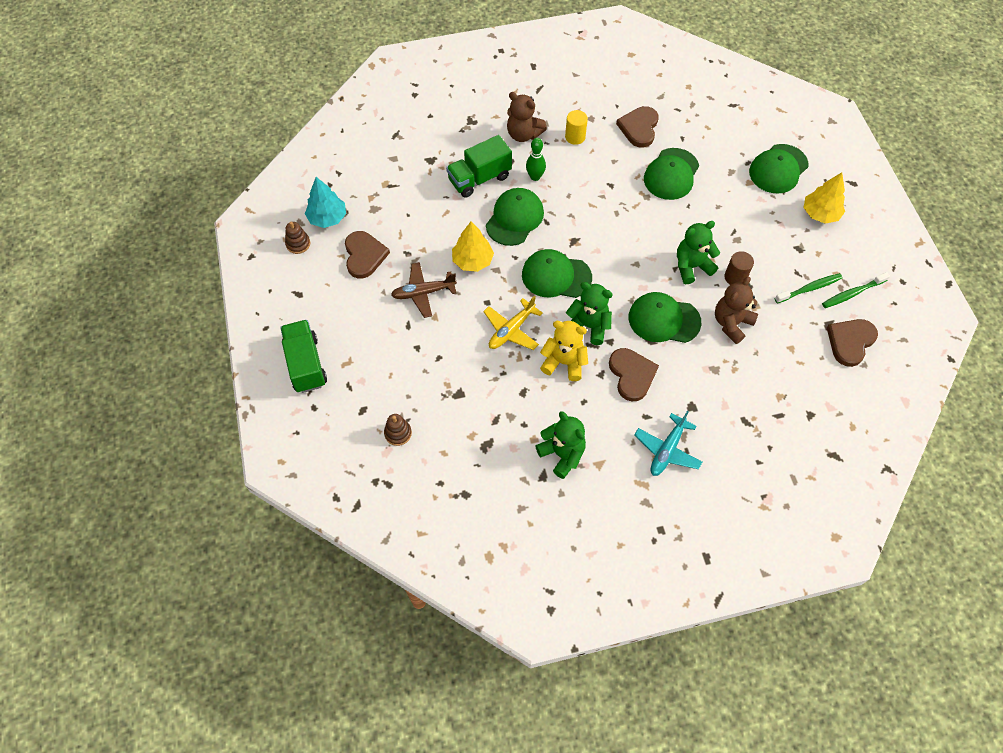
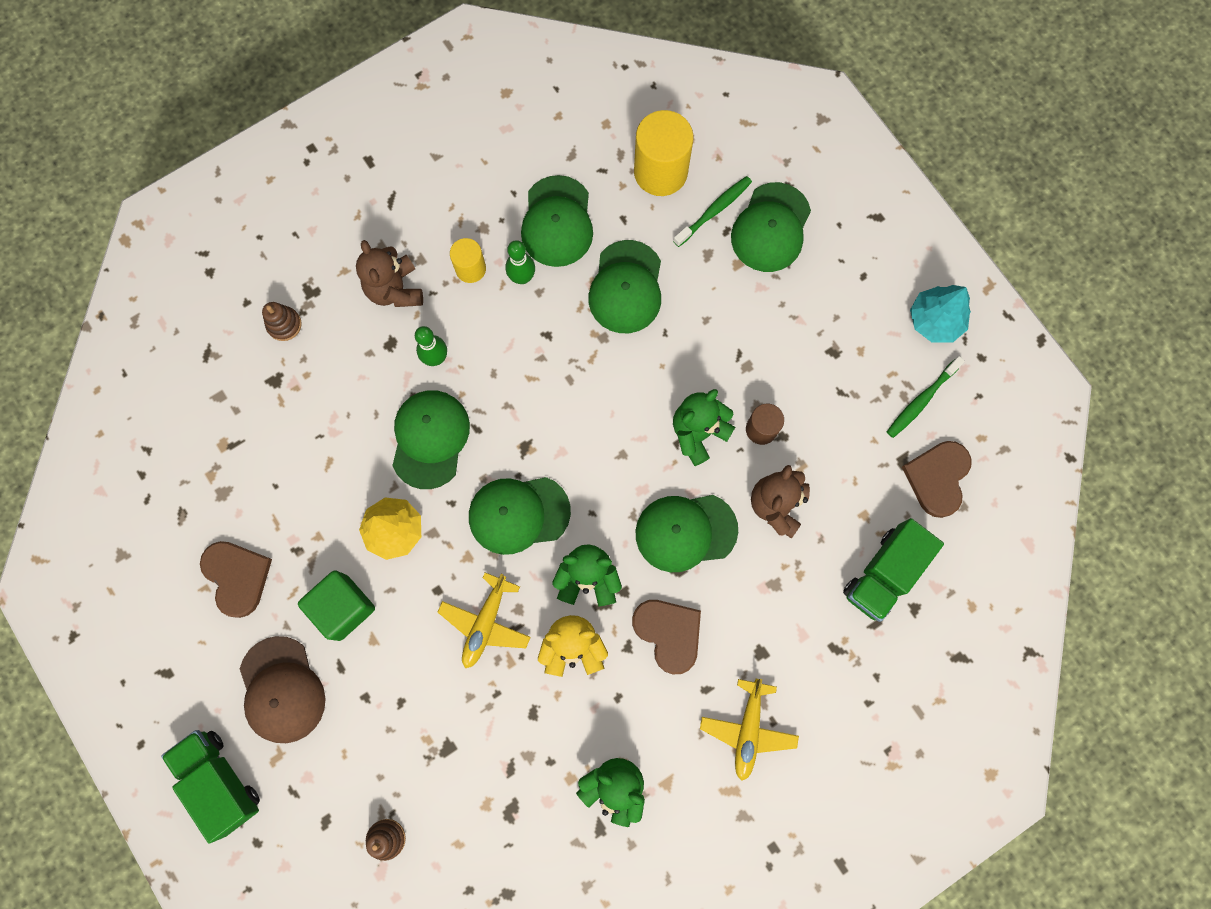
camera: 20 degrees left, 15 degrees up
brown stacking toy [285,222,310,254] -> brown stacking toy moved to [262,302,302,341]
turquoise tree [305,177,346,228] -> turquoise tree moved to [910,285,971,343]
brown plane [391,262,457,318] -> green cube [298,571,375,641]
green truck [446,135,512,198] -> green truck moved to [843,518,944,622]
brown teddy bear [507,92,547,142] -> brown teddy bear turned 60 degrees clockwise [356,240,423,307]
brown heart [616,106,659,148] -> green cap [521,175,593,267]
turquoise plane [634,411,702,476] -> yellow plane [700,679,799,781]
green toothbrush [775,273,843,303] -> green toothbrush moved to [673,176,752,247]
yellow tree [803,172,845,224] -> none
none -> brown cap [240,636,326,743]
none -> green bowling pin [506,240,535,284]
none -> yellow cylinder [634,110,693,196]

